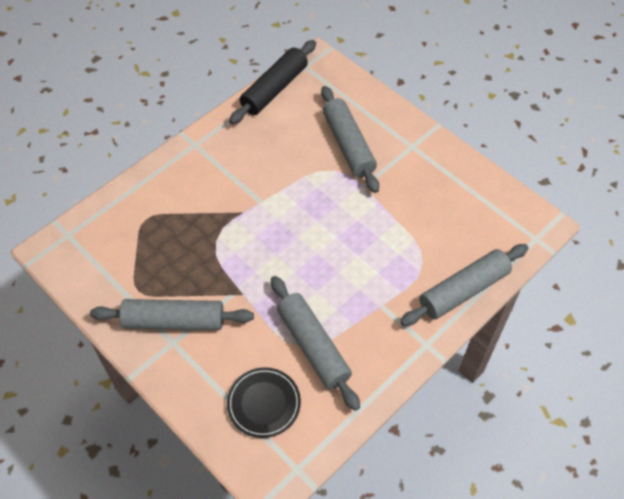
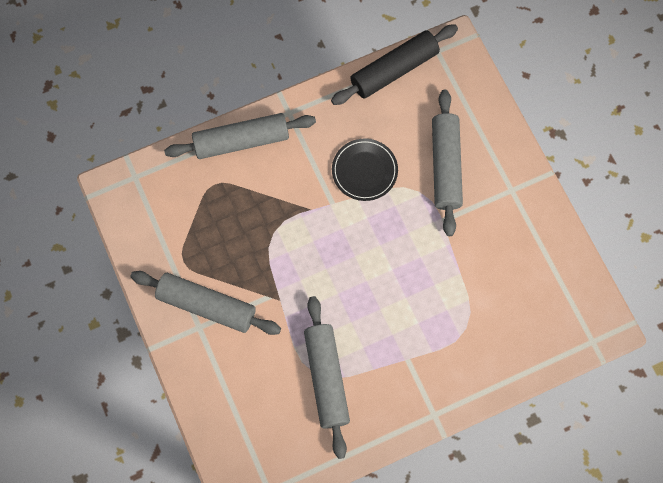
camera: 20 degrees right, 15 degrees up
black plate [227,367,301,438] -> black plate moved to [332,139,398,201]
grey rolling pin [400,244,528,326] -> grey rolling pin moved to [164,113,316,159]

